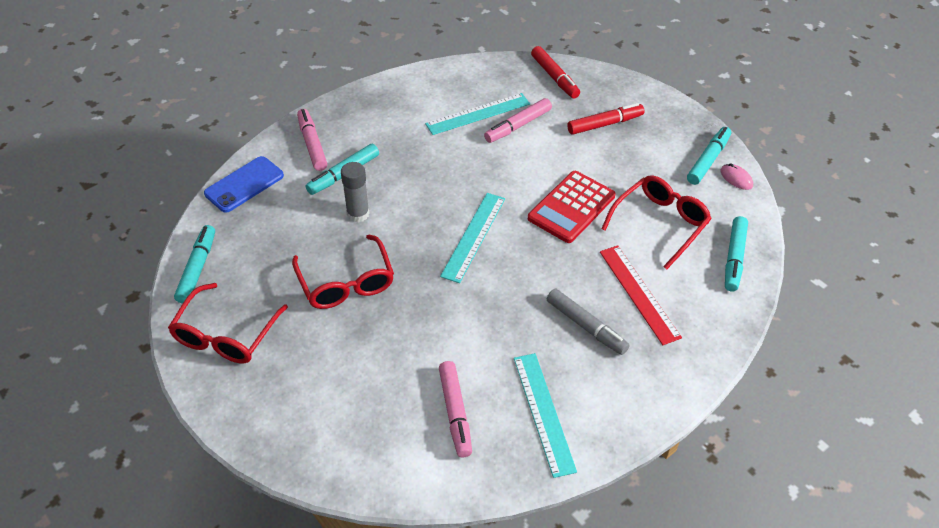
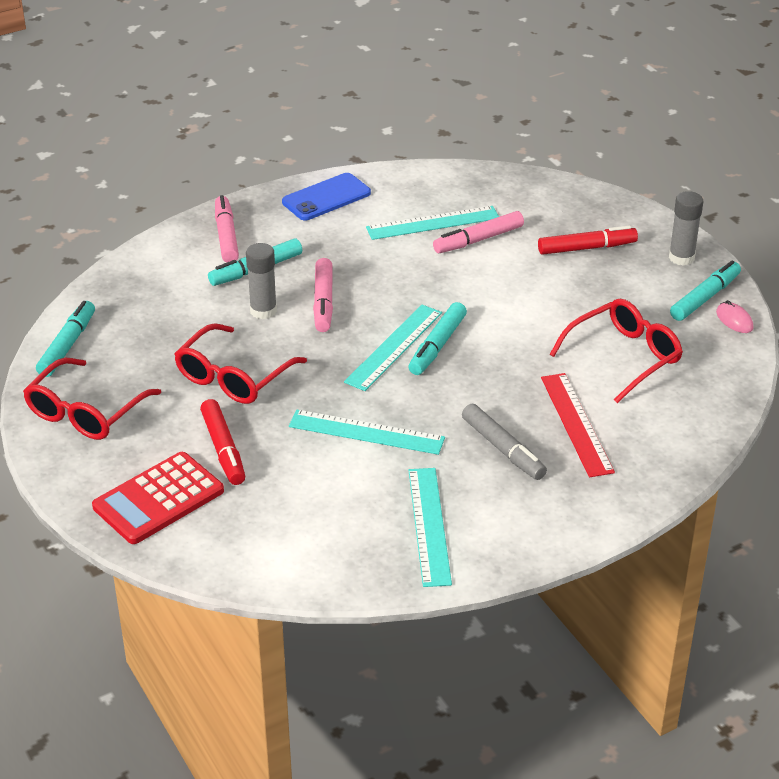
camera: 10 degrees right, 10 degrees down
blue phone [204,156,284,213] -> blue phone moved to [282,173,371,220]
red glasses [292,235,394,309] -> red glasses turned 45 degrees clockwise [174,323,307,404]
pink marker [439,361,472,457] -> pink marker moved to [313,258,333,332]
red calculator [528,171,616,243] -> red calculator moved to [92,452,224,544]
red marker [531,46,580,98] -> red marker moved to [200,399,245,485]
turquoise marker [725,216,748,292] -> turquoise marker moved to [408,302,467,375]
none -> turquoise ruler [289,410,445,455]
none -> grey glue stick [669,191,703,266]

